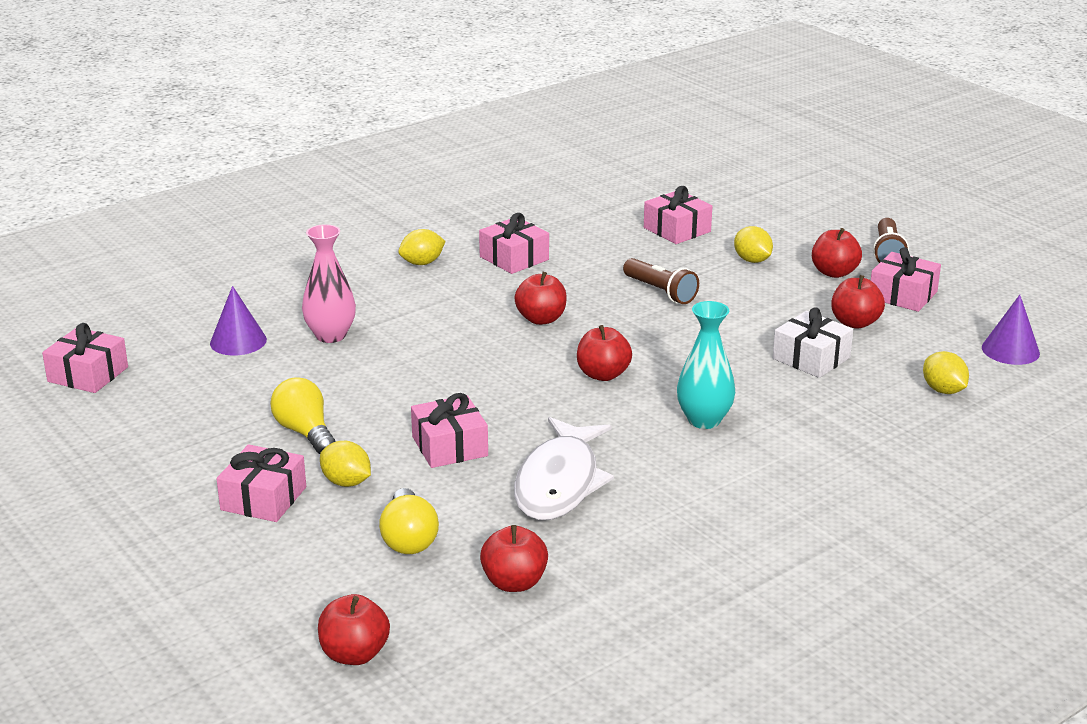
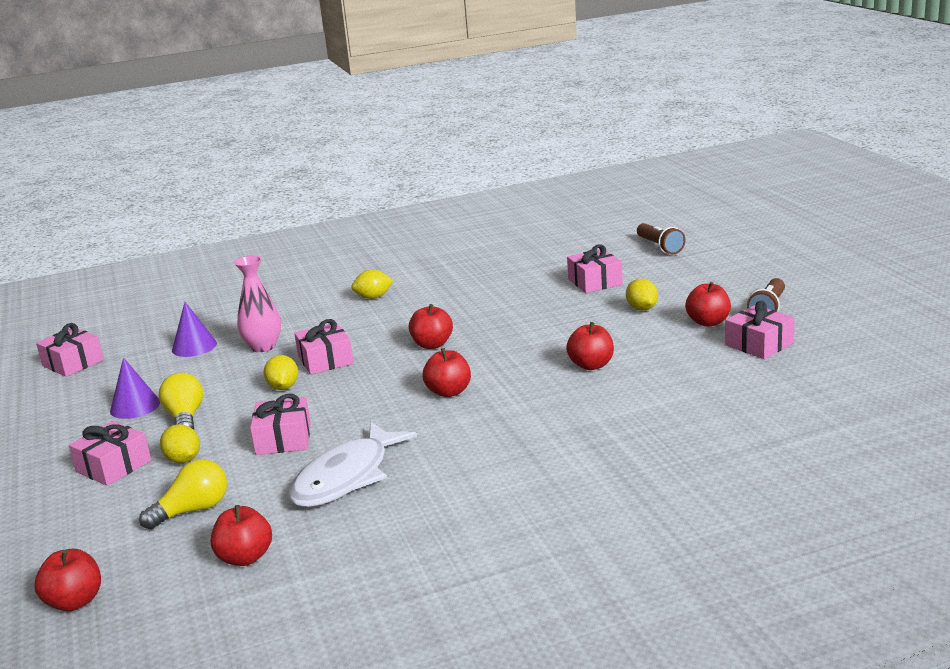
camera: 20 degrees right, 5 degrees down
yellow light bulb [379,488,439,554] -> yellow light bulb turned 135 degrees counterclockwise [139,459,227,529]
pink gift [479,213,549,274] -> pink gift moved to [294,319,354,375]
brown flashlight [623,258,699,304] -> brown flashlight moved to [637,223,685,254]
turquoise vase [677,301,735,429] -> none
white gift [773,307,853,378] -> none
red apple [831,275,885,329] -> red apple moved to [566,322,614,370]
yellow lemon [923,351,969,394] -> yellow lemon moved to [263,355,298,390]
purple cone [982,295,1040,365] -> purple cone moved to [110,357,160,419]

